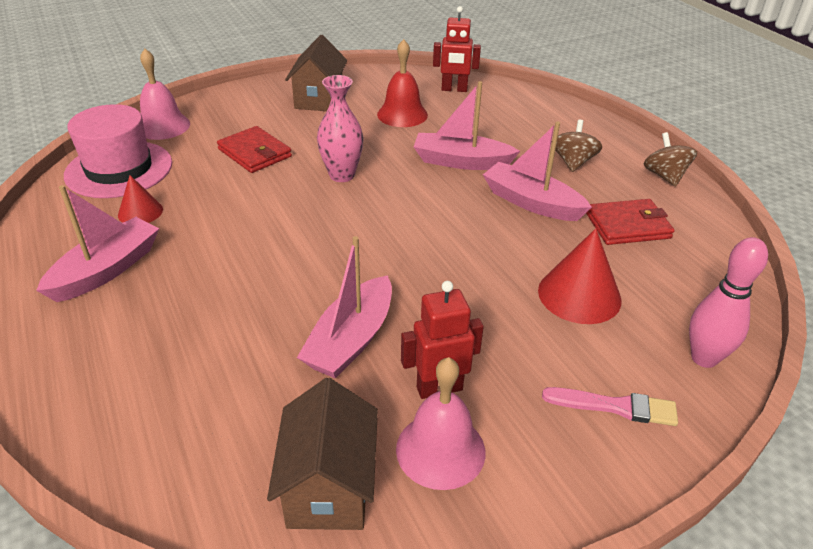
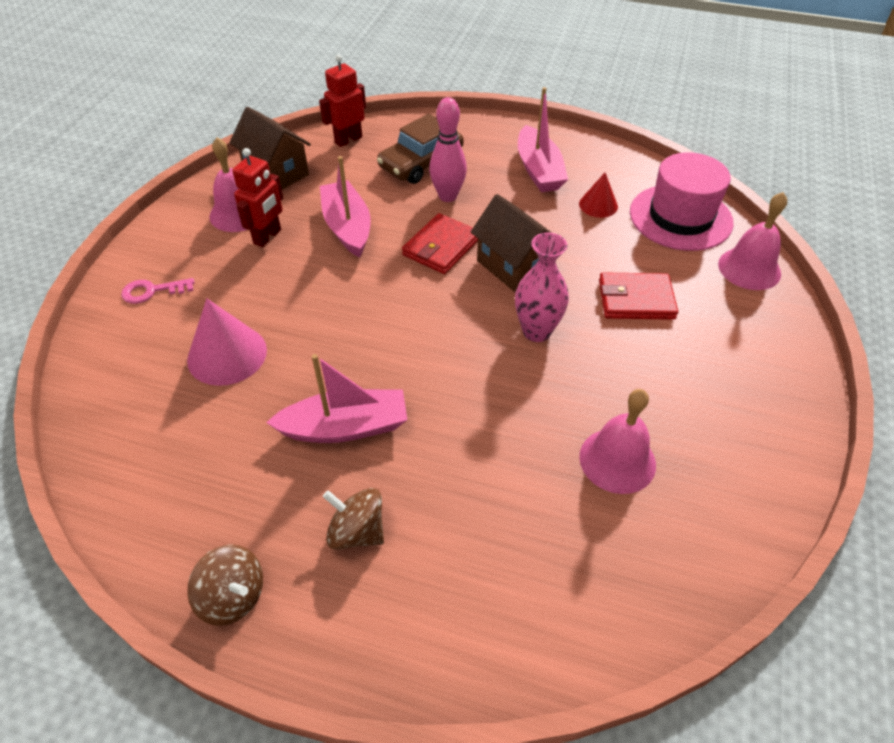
camera: 135 degrees right, 10 degrees up
brown house [285,35,347,111] -> brown house moved to [471,194,552,292]
red bell [377,39,428,127] -> pink bell [579,389,656,494]
pink boat [414,81,520,170] -> none
red robot [433,6,481,92] -> red robot moved to [319,54,366,147]
red cone [538,228,622,324] -> pink cone [187,298,267,386]
pink brush [542,387,678,426] -> pink key [121,278,194,304]
brown spinning top [555,120,602,172] -> brown spinning top turned 150 degrees clockwise [323,488,384,550]
red wallet [586,199,675,245] -> red wallet moved to [402,213,478,274]
pink bowling pin [689,237,768,368] -> pink bowling pin moved to [429,97,467,202]
none -> brown car [377,113,464,184]

